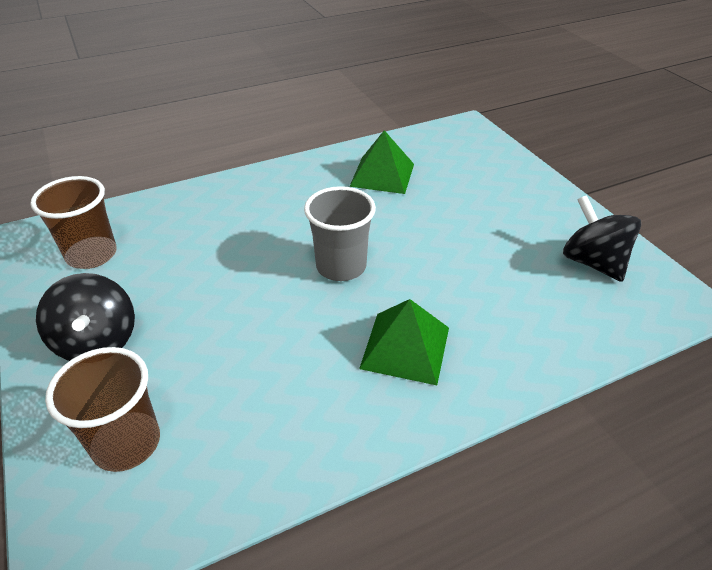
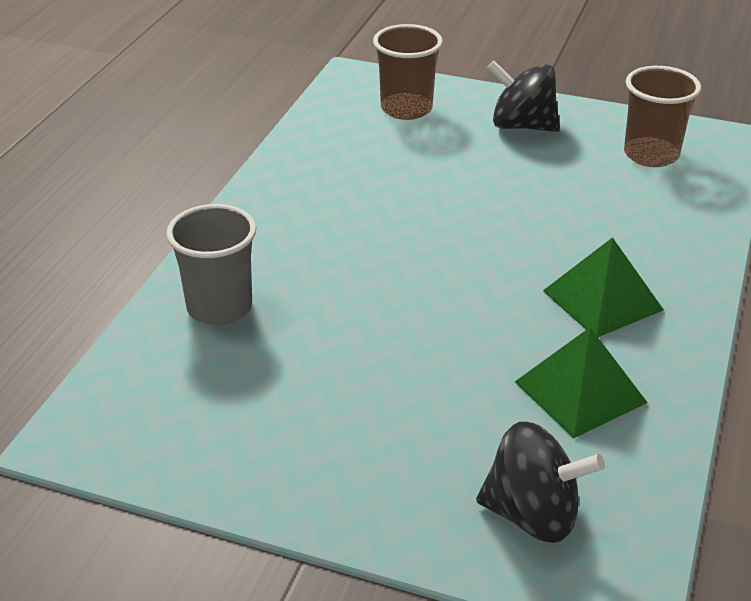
camera: 135 degrees right, 5 degrees down
grey cup [304,186,376,281] -> grey cup moved to [166,204,256,325]
green pyramid [359,299,449,385] -> green pyramid moved to [543,237,664,337]
black spinning top [563,195,641,282] -> black spinning top moved to [476,422,605,543]

